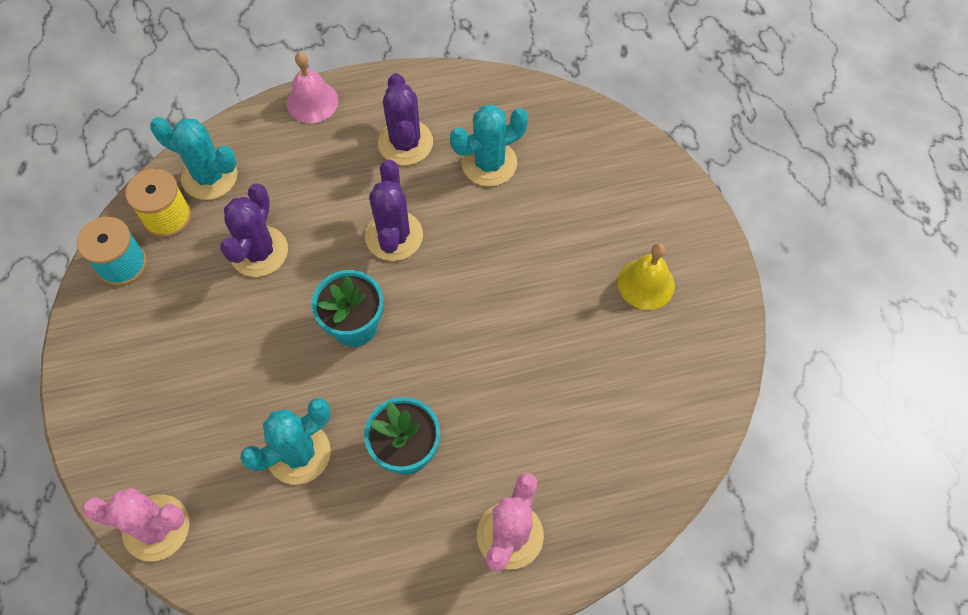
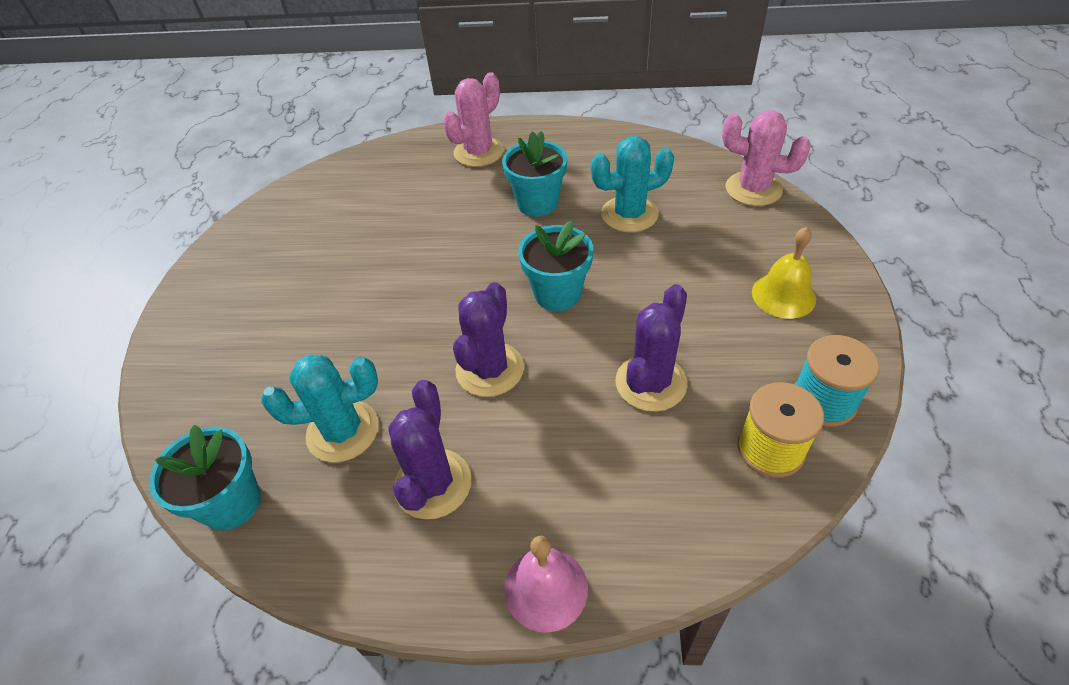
camera: 160 degrees left, 15 degrees down
turquoise cactus [150,117,238,200] -> none
yellow bell [618,243,675,310] -> yellow bell moved to [752,227,816,319]
none -> turquoise flower pot [149,425,261,531]

